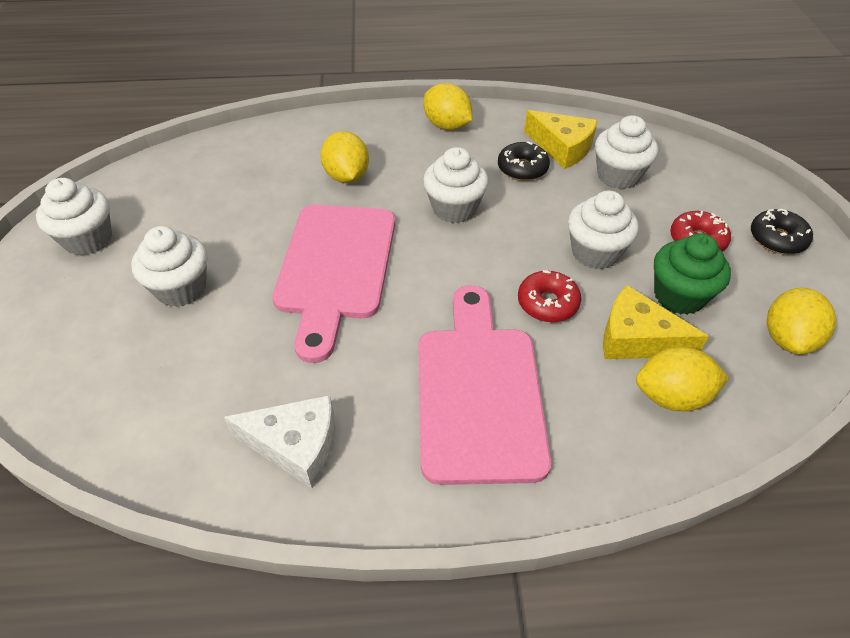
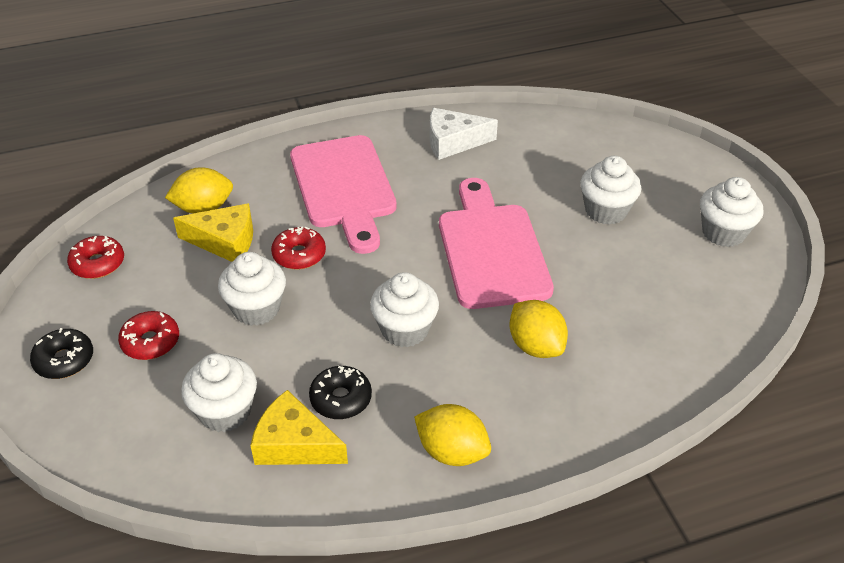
camera: 165 degrees right, 5 degrees down
green cupcake [654,233,731,315] -> none
yellow lemon [767,288,836,354] -> red donut [67,236,124,279]

